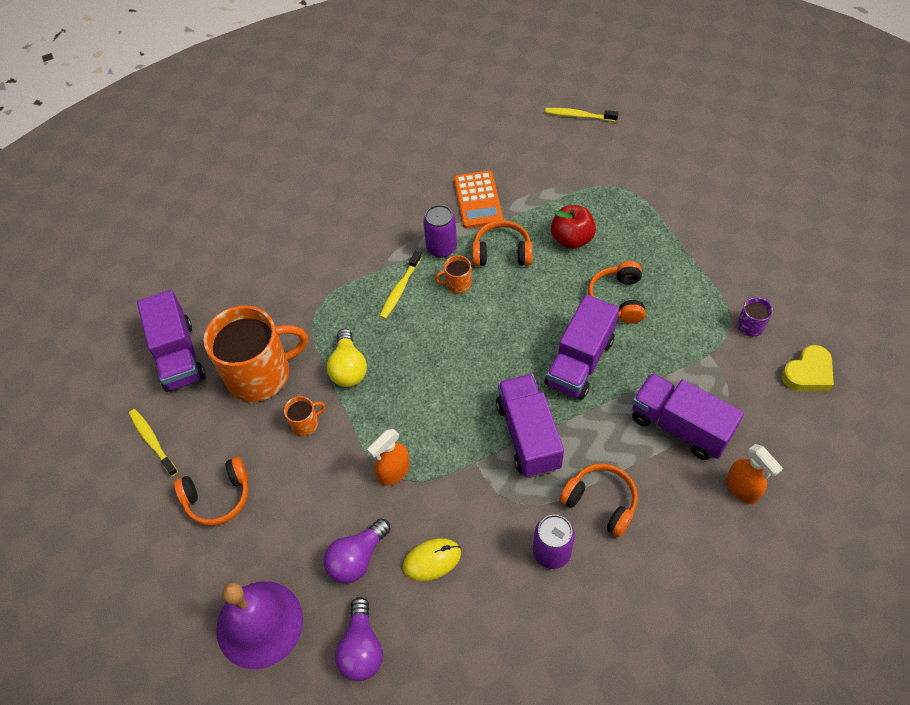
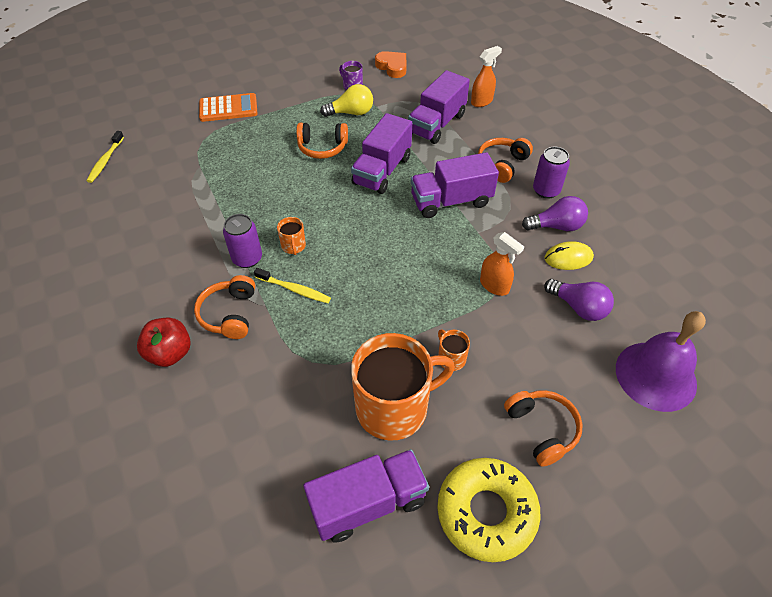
camera: 95 degrees left, 5 degrees down
yellow toothbrush [129,409,178,476] -> yellow donut [437,458,541,562]
orange mug [204,306,308,402] -> orange mug turned 90 degrees clockwise [351,333,455,441]
yellow light bulb [327,329,367,387] -> yellow light bulb moved to [320,84,373,117]
purple light bulb [335,597,383,681] -> purple light bulb moved to [522,196,588,231]
yellow mouse [403,538,461,581] -> yellow mouse turned 75 degrees counterclockwise [545,241,594,270]
orange calculator [454,171,503,228] -> orange calculator moved to [199,93,258,122]
orange headphones [472,220,532,266] -> orange headphones moved to [194,275,255,339]
purple truck [544,295,619,400] -> purple truck turned 90 degrees clockwise [351,113,412,194]
red apple [551,205,596,249] -> red apple moved to [137,318,191,367]
yellow heart [782,345,834,391] -> orange heart [375,51,407,78]

